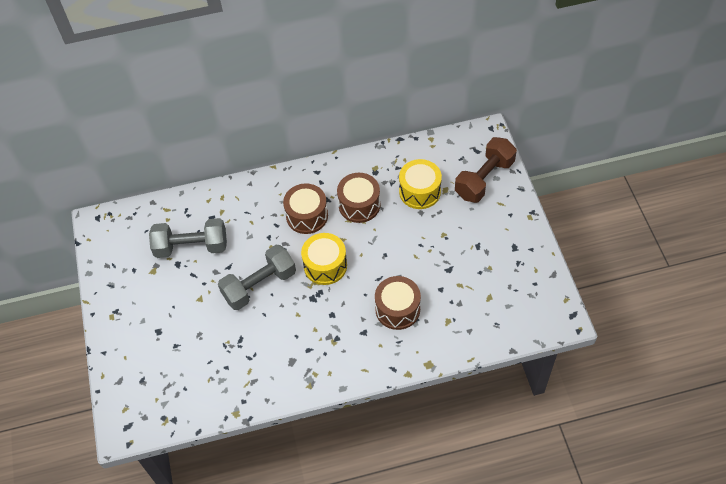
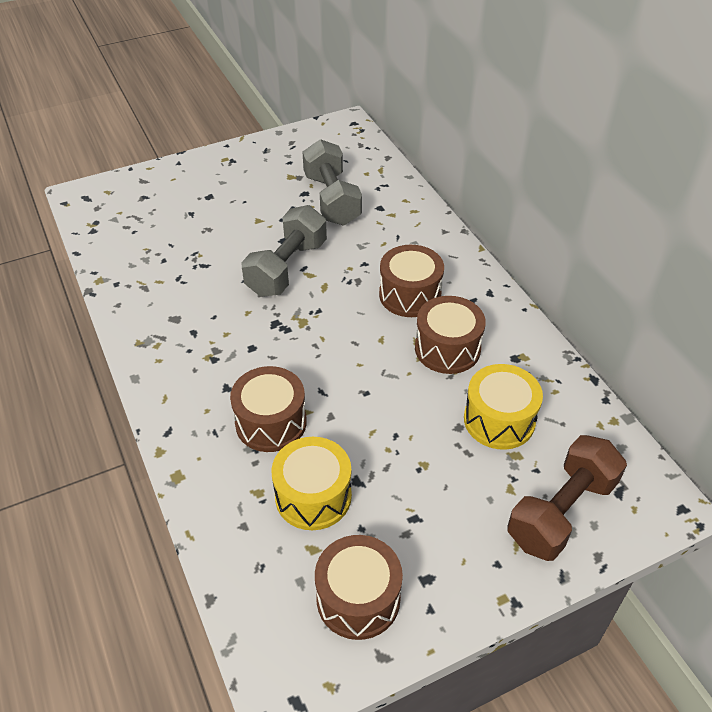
camera: 75 degrees right, 10 degrees down
grey dumbbell [218,245,296,310] -> grey dumbbell turned 75 degrees clockwise [241,205,327,297]
yellow drum [301,233,347,285] -> yellow drum moved to [271,437,352,530]
brown dumbbell [455,137,517,203] -> brown dumbbell turned 75 degrees counterclockwise [507,435,627,561]
none -> brown drum [315,535,403,640]

